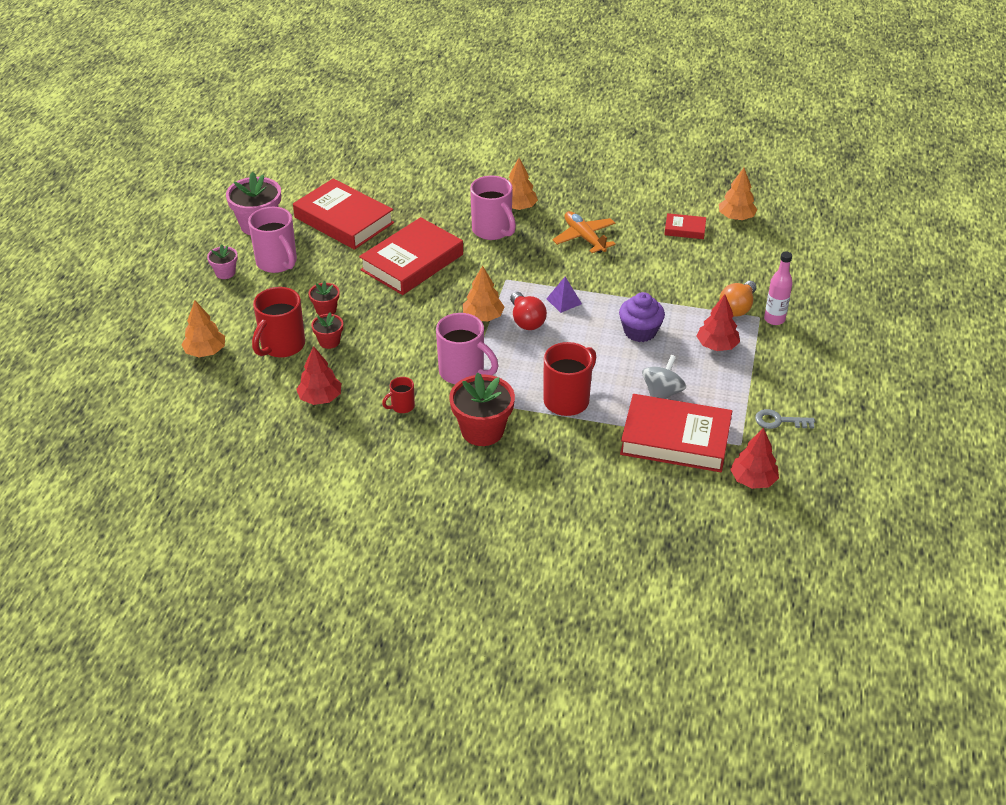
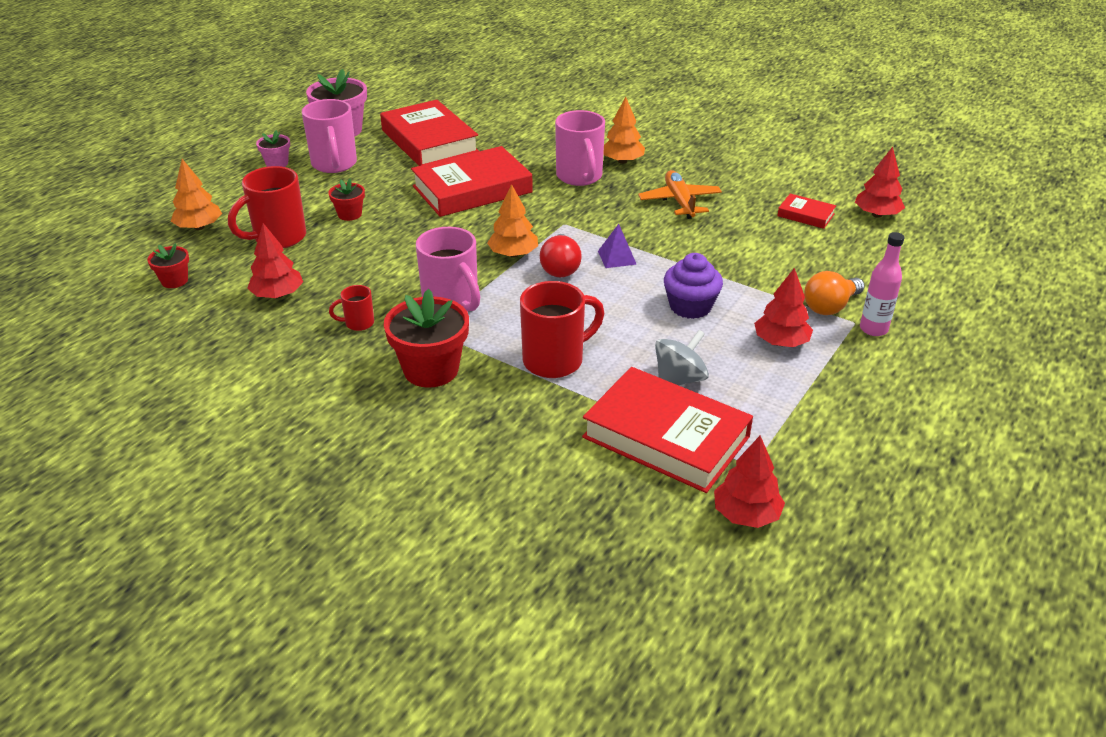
camera: 20 degrees right, 5 degrees down
red flower pot [311,312,343,349] -> red flower pot moved to [147,243,189,288]
orange tree [719,168,758,220] -> red tree [855,147,905,218]
grey key [755,409,815,429] -> none

